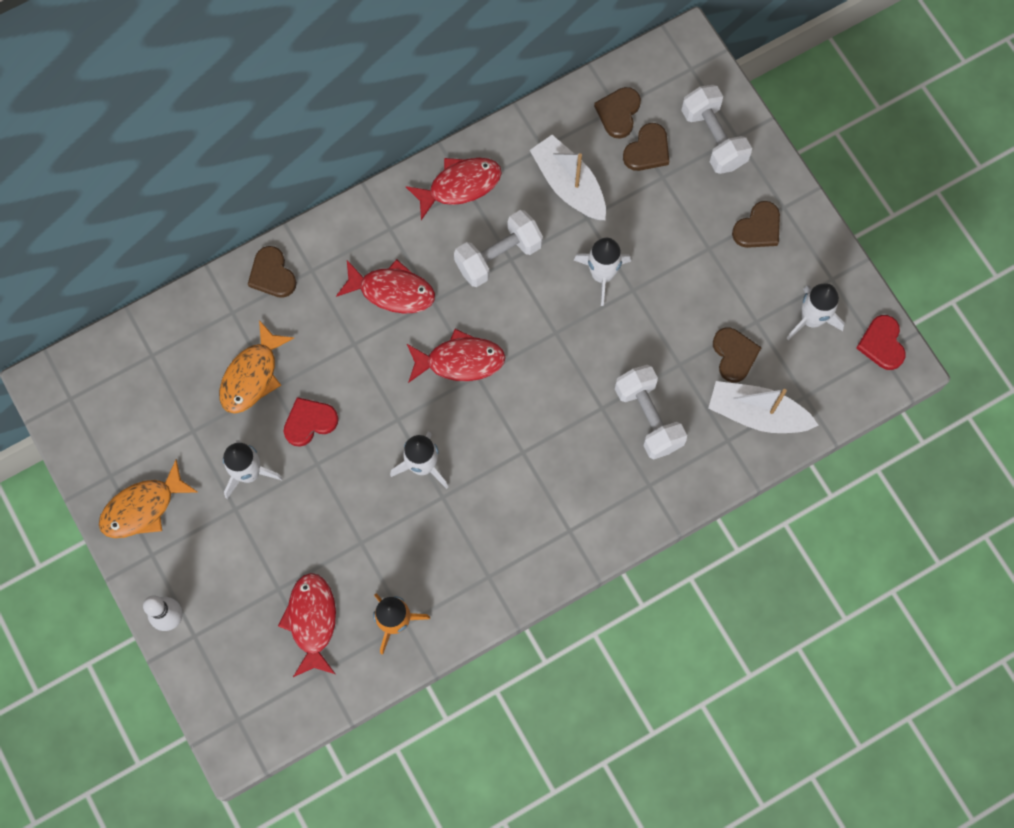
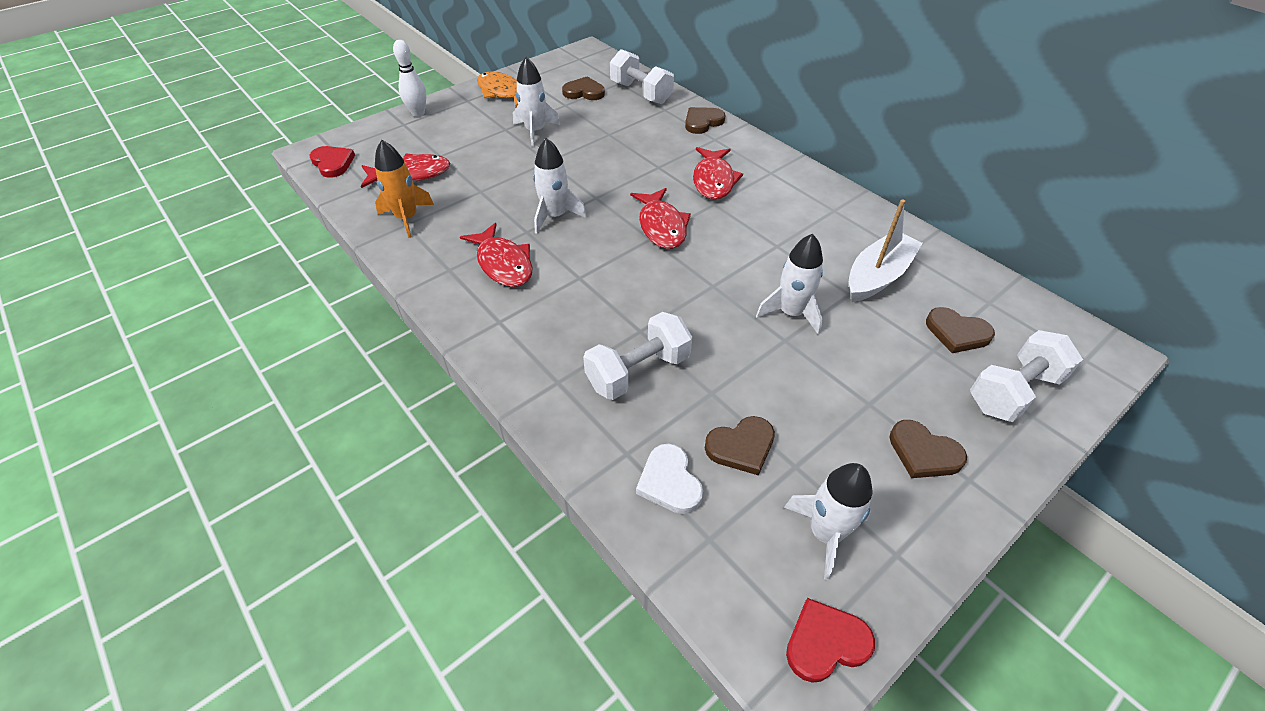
camera: 80 degrees right, 25 degrees down
orange fish [219,320,294,414] -> none
red heart [284,397,339,447] -> red heart moved to [309,146,355,178]
red fish [406,158,502,220] -> red fish moved to [460,223,532,287]
white dumbbell [454,210,543,287] -> white dumbbell moved to [610,49,674,104]
brown heart [594,87,641,139] -> brown heart moved to [562,76,605,100]
white boat [708,381,819,433] -> white heart [636,444,703,514]

